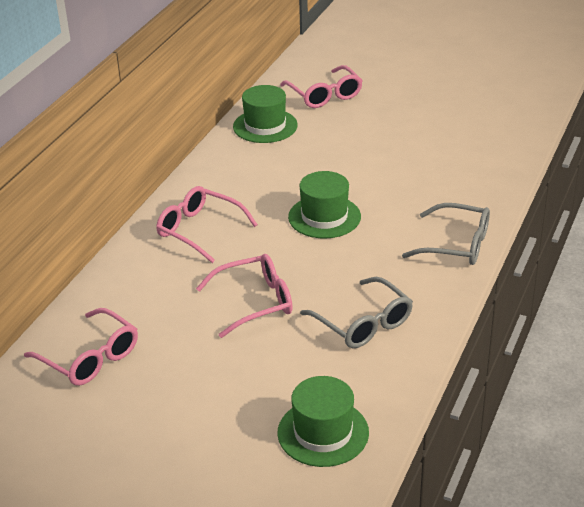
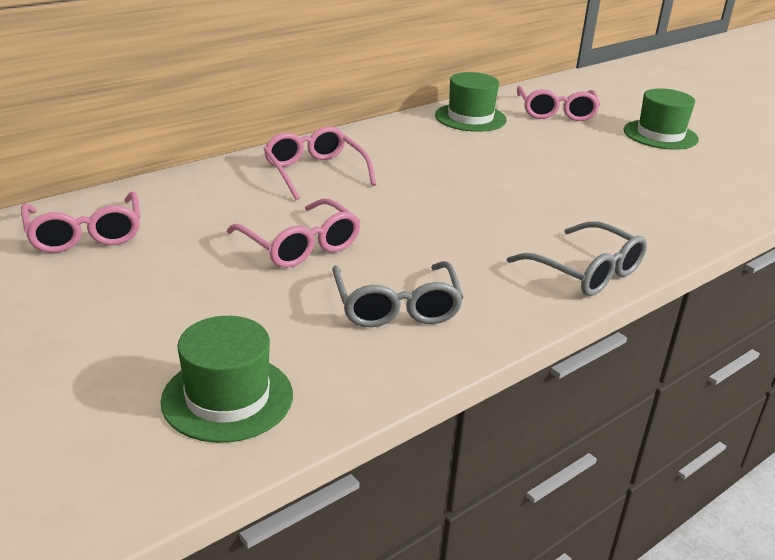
camera: 25 degrees right, 5 degrees down
pink glasses [196,254,293,338] -> pink glasses turned 45 degrees clockwise [227,198,361,268]
green hat [288,171,361,239] -> green hat moved to [624,88,699,150]

